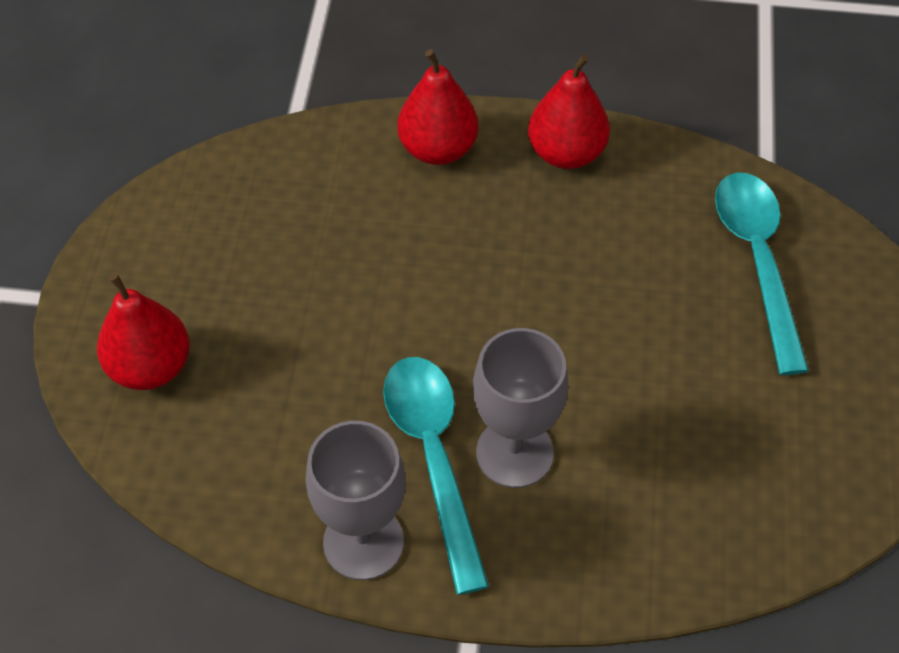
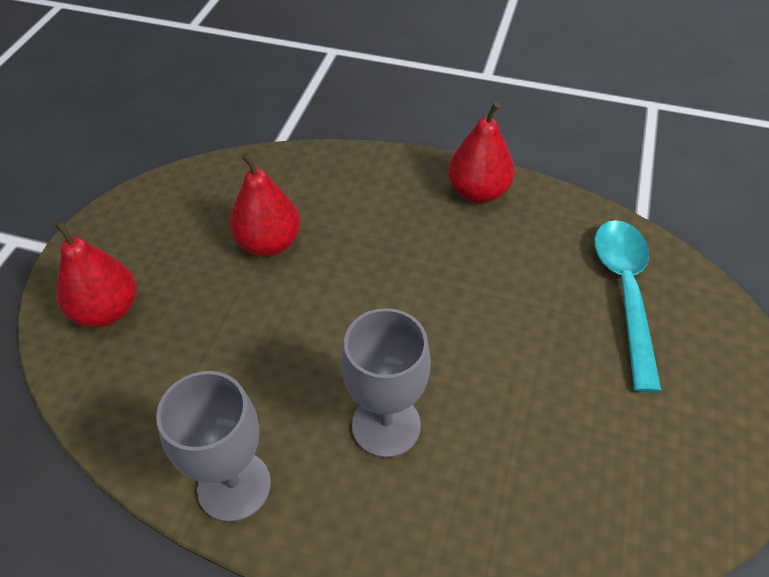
camera: 10 degrees right, 5 degrees down
turquoise spoon [383,357,489,595] -> none
red pear [397,49,479,165] -> red pear moved to [230,153,300,257]

